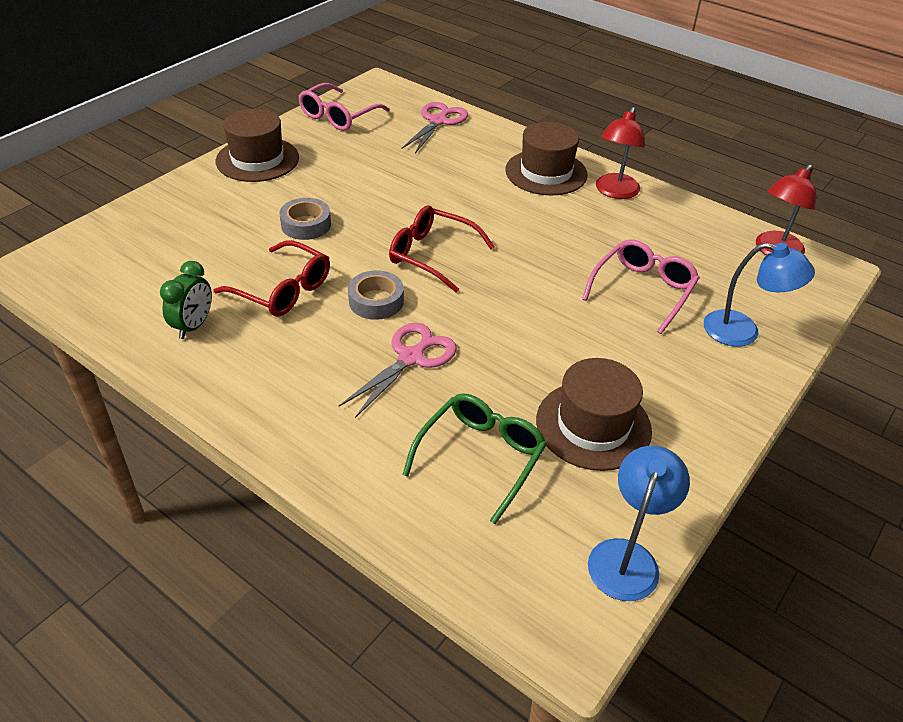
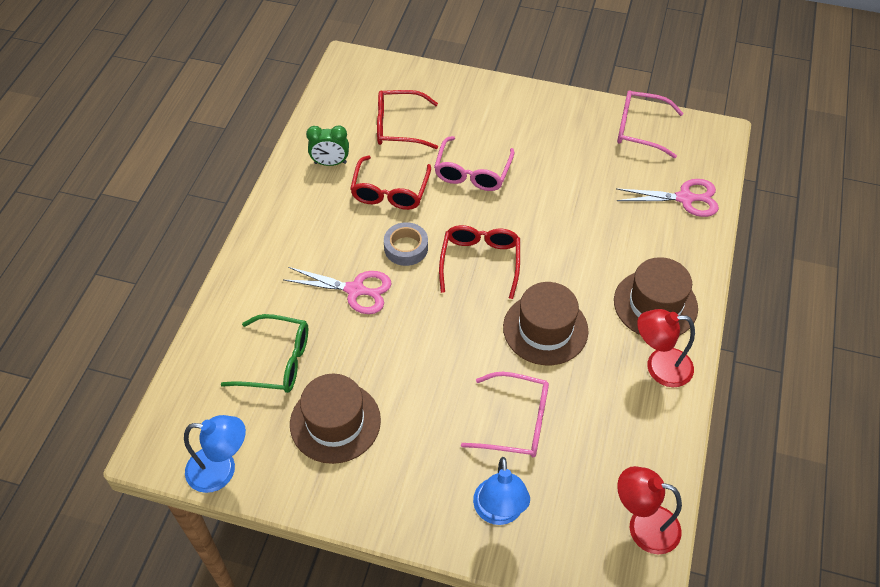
camera: 70 degrees right, 10 degrees up
brown hat [216,109,299,182] -> brown hat moved to [503,282,588,365]
grey tape [279,198,331,240] -> pink glasses [434,136,515,191]
none -> red glasses [377,90,438,149]

